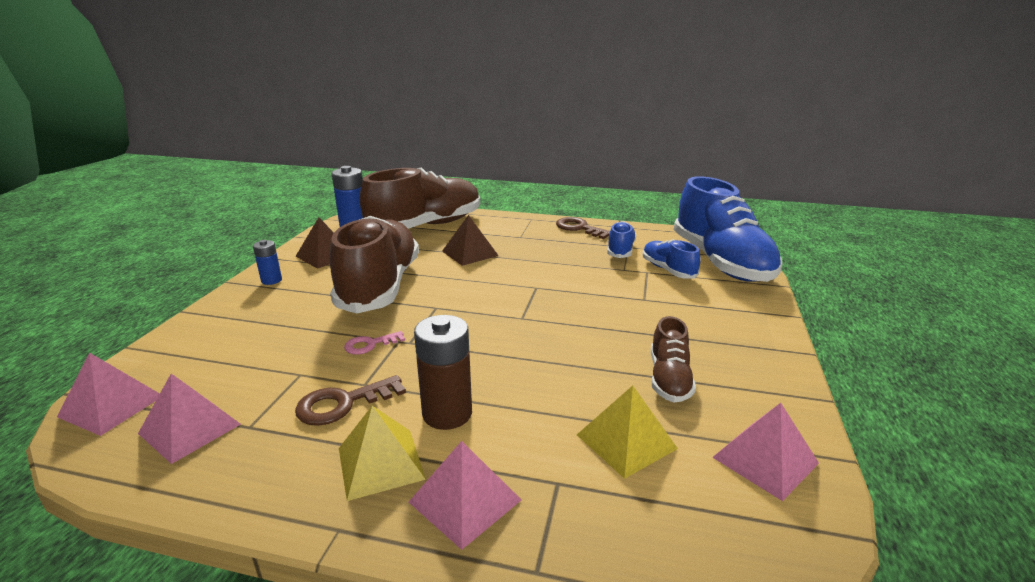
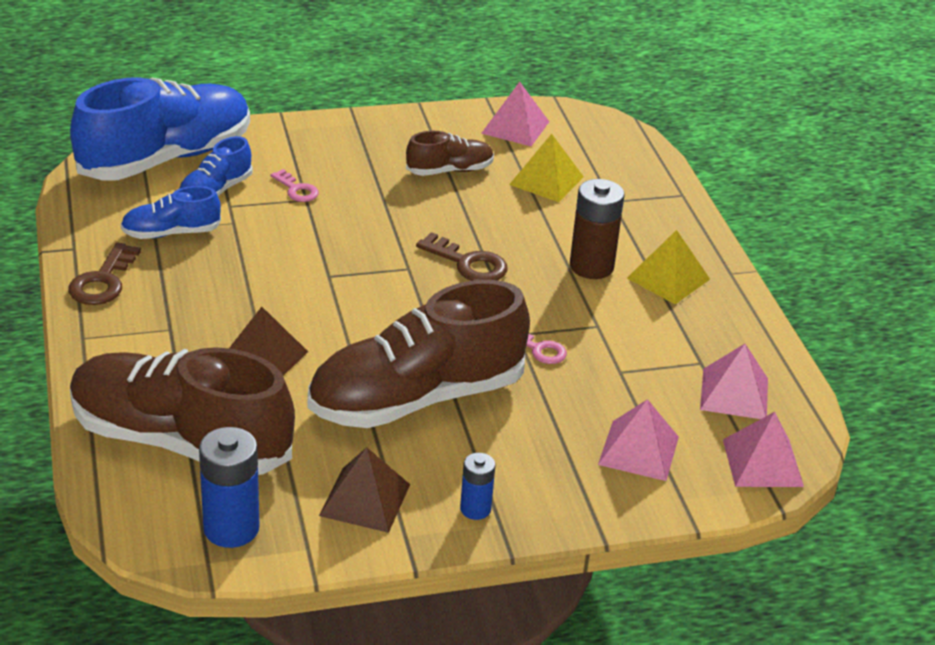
camera: 120 degrees left, 10 degrees up
brown key [295,375,406,426] -> brown key moved to [416,232,508,281]
pink pyramid [409,441,521,550] -> pink pyramid moved to [598,399,679,481]
none -> pink key [271,169,319,202]

